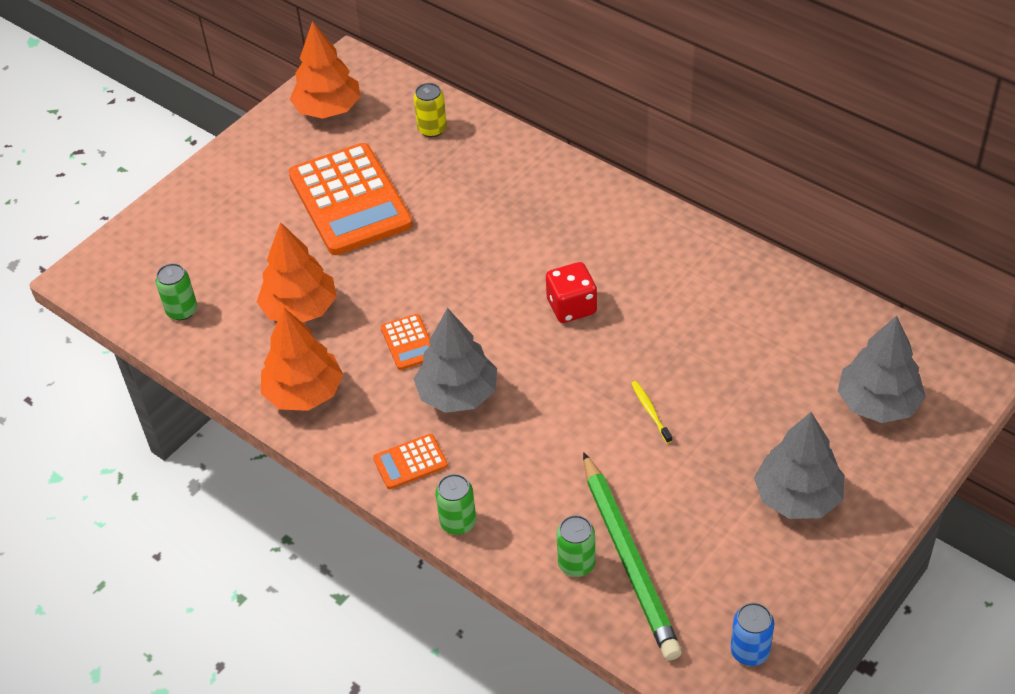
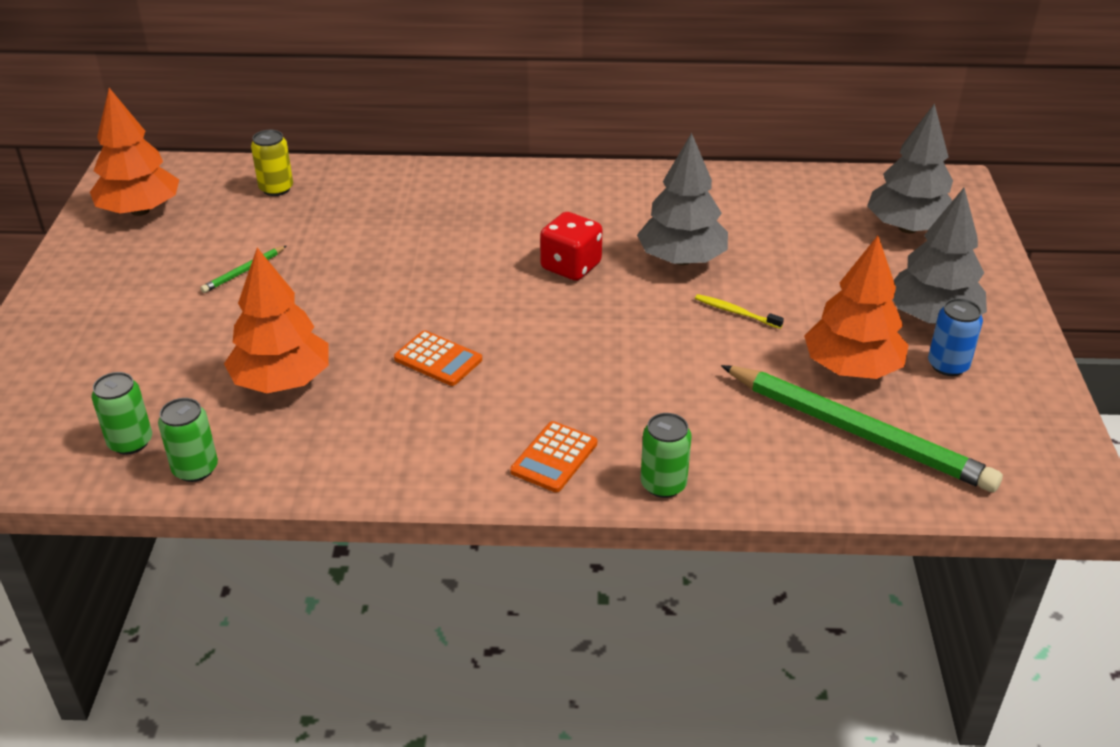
camera: 40 degrees left, 10 degrees down
orange tree [261,308,343,411] -> orange tree moved to [804,236,909,379]
orange calculator [289,143,413,255] -> green pencil [200,246,286,293]
grey tree [414,308,497,413] -> grey tree moved to [637,133,728,265]
green can [557,515,596,577] -> green can moved to [158,398,218,482]
blue can [730,602,774,666] -> blue can moved to [928,298,983,376]

